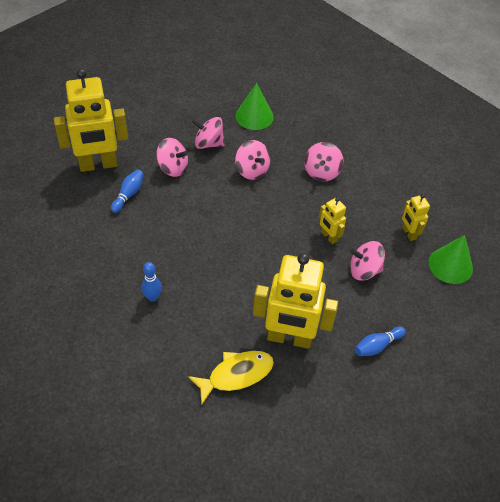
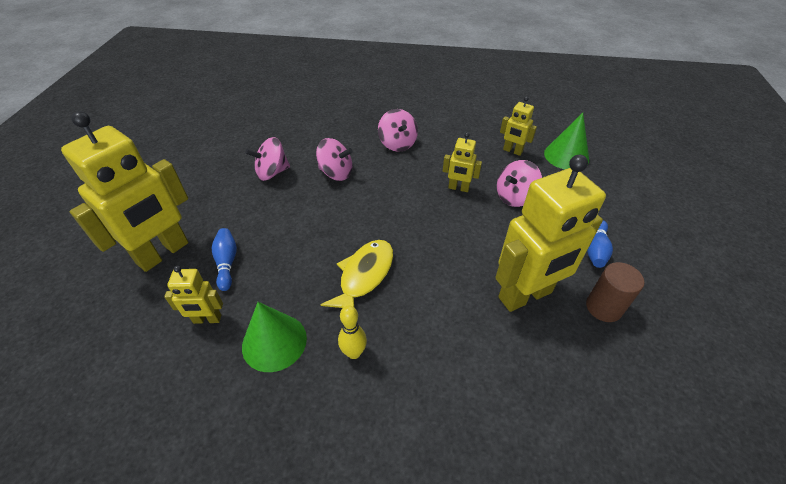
camera: 35 degrees left, 5 degrees down
blue bowling pin [142,262,162,302] -> yellow bowling pin [338,305,367,359]
pink spinning top [156,138,188,177] -> none
yellow fish [188,351,274,405] -> yellow fish moved to [320,240,393,309]
green cone [235,83,274,130] -> green cone moved to [242,302,307,372]
none -> yellow robot [164,265,223,324]
none -> brown cylinder [586,262,644,322]

